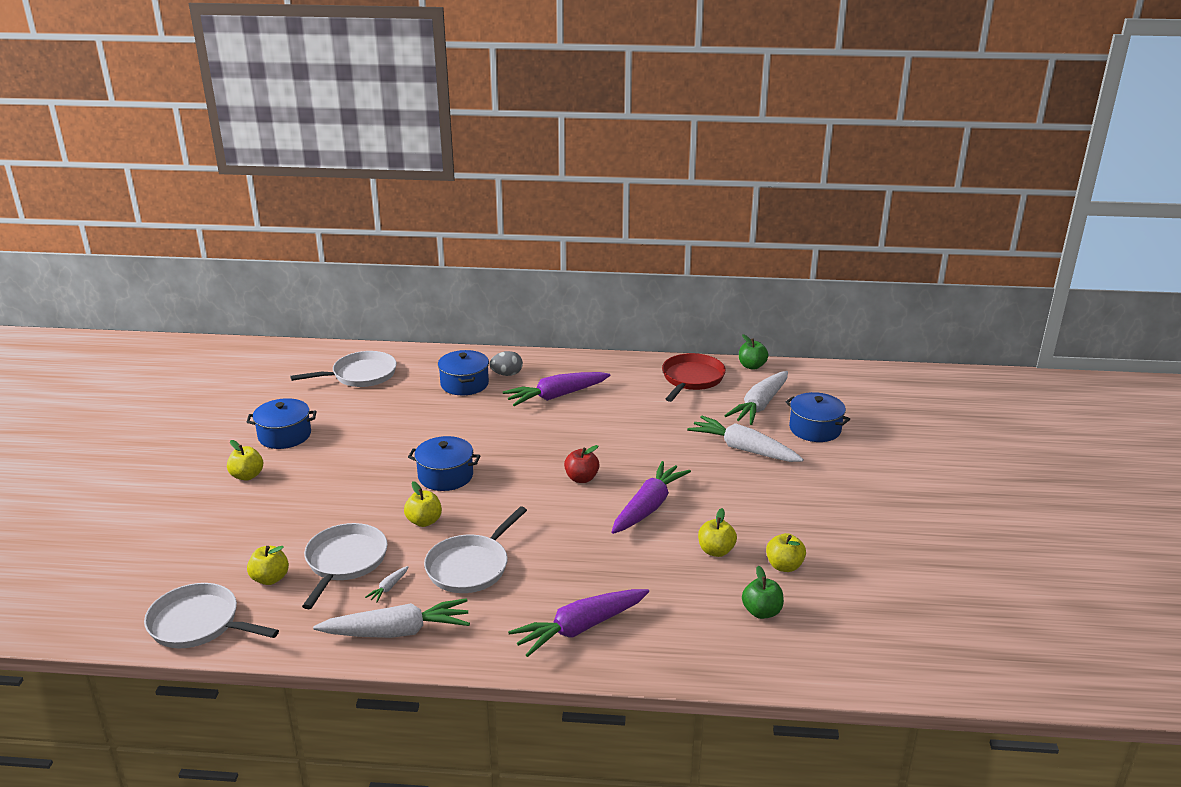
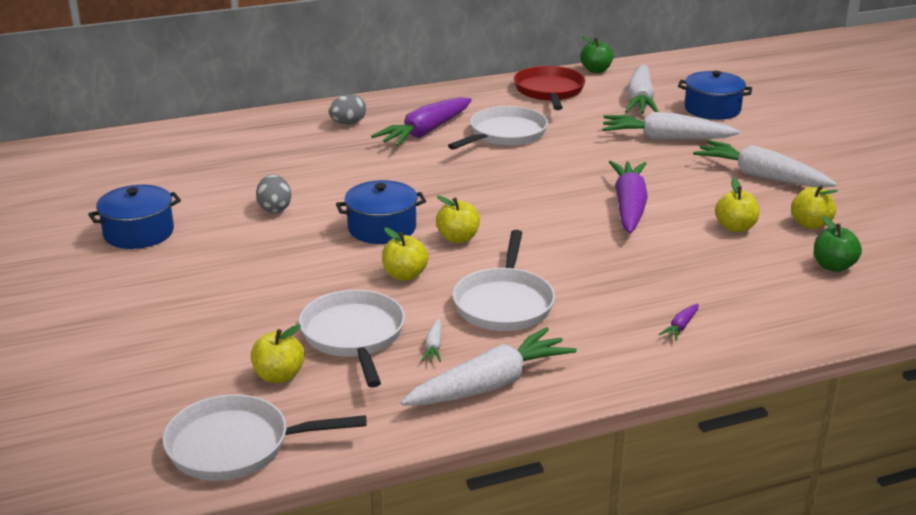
camera: 25 degrees left, 0 degrees up
yellow apple [227,440,263,481] -> yellow apple moved to [436,196,480,243]
white pan [290,351,397,387] -> white pan moved to [448,106,548,150]
blue pot [438,350,489,395] -> none
purple carrot [508,589,649,657] -> purple carrot [659,304,699,341], size x0.40
red apple [564,445,599,483] -> none
none -> grey egg [256,175,291,213]
none -> white carrot [693,140,837,187]

